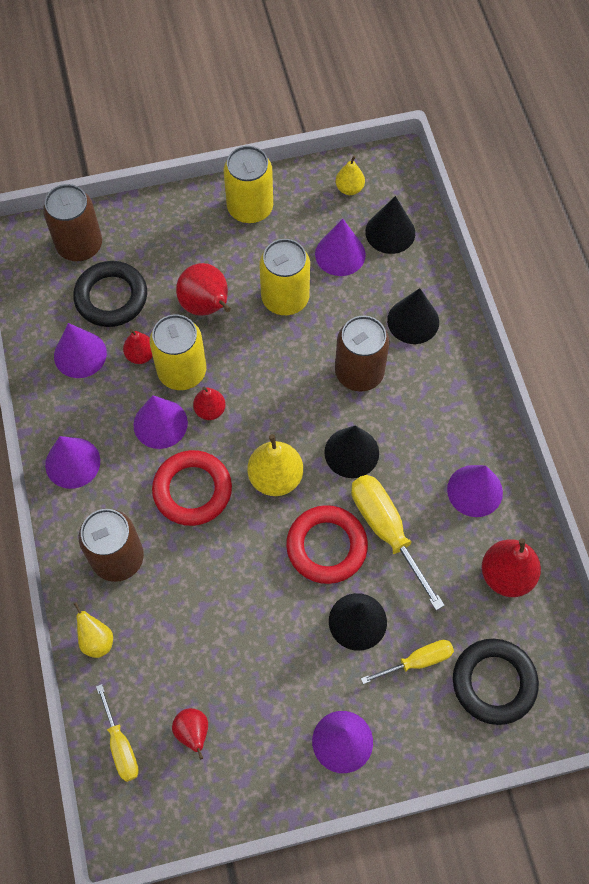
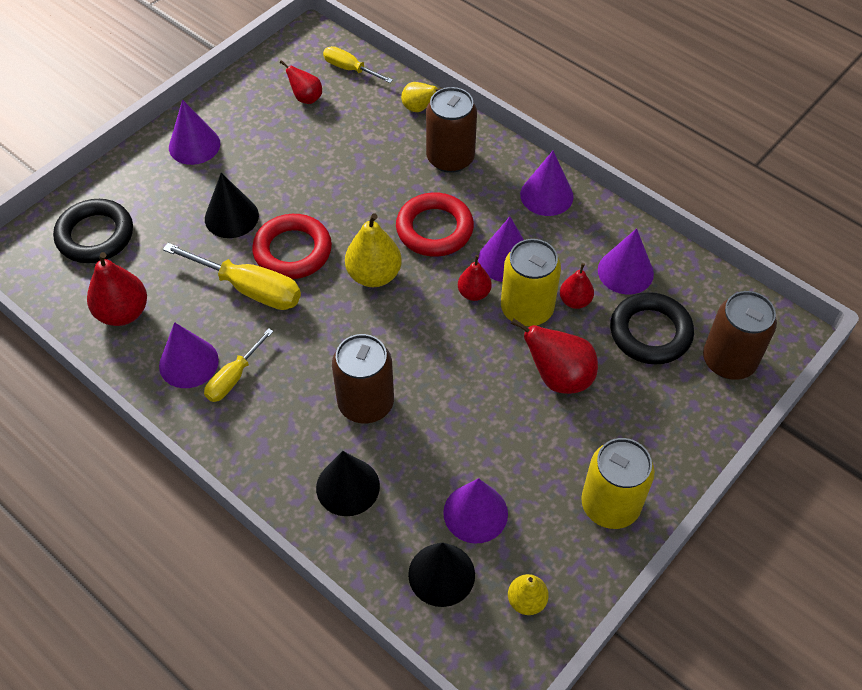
camera: 145 degrees right, 10 degrees down
yellow can [259,239,310,315] -> none
black cone [324,425,379,478] -> none
yellow screwdriver [361,640,454,684] -> yellow screwdriver moved to [204,328,274,402]

